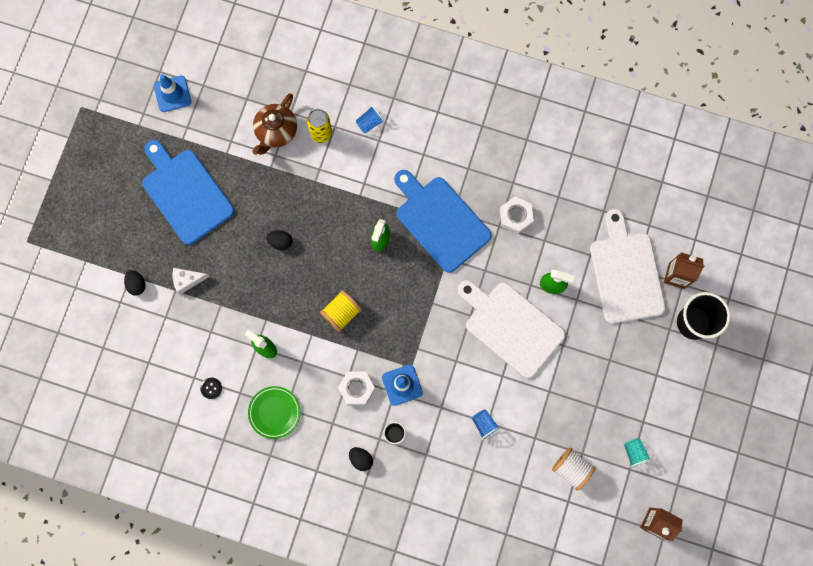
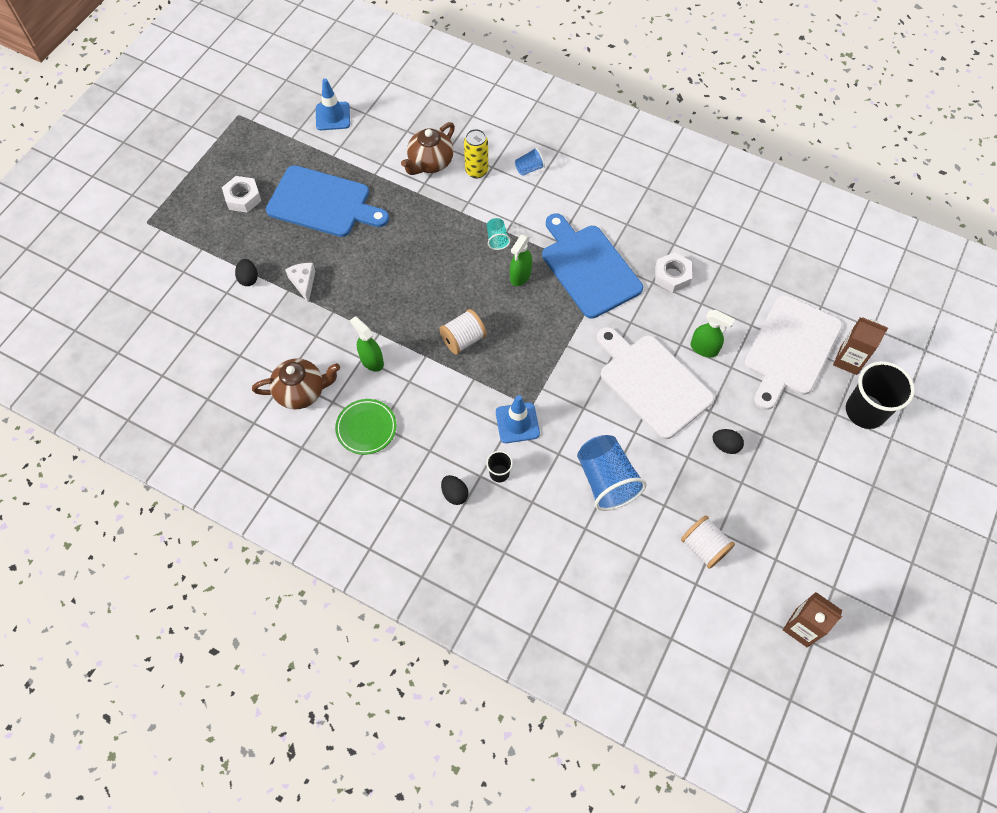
camera: 10 degrees right, 15 degrees down
blue cutting board [142,140,234,245] -> blue cutting board turned 135 degrees clockwise [266,165,389,237]
white cheese [173,268,210,295] -> white cheese turned 75 degrees clockwise [285,263,315,303]
black button [200,378,222,399] -> brown teapot [252,358,340,410]
black egg [266,230,292,250] -> black egg moved to [712,429,744,454]
yellow spool [320,290,362,332] -> white spool [439,309,487,355]
white nut [338,372,375,405] -> white nut moved to [222,176,261,213]
blue cup [472,410,501,440] -> blue cup [577,435,647,511], size x2.10
white cutting board [590,209,666,324] -> white cutting board turned 150 degrees counterclockwise [744,295,842,410]
turquoise cup [624,438,651,468] -> turquoise cup moved to [487,218,511,250]

